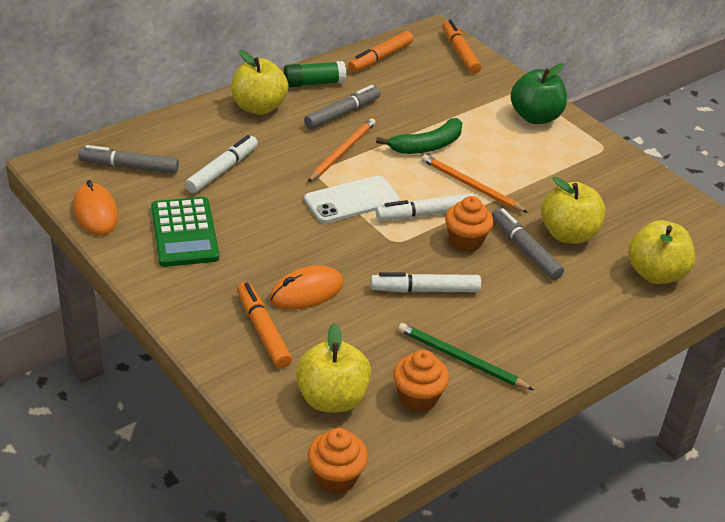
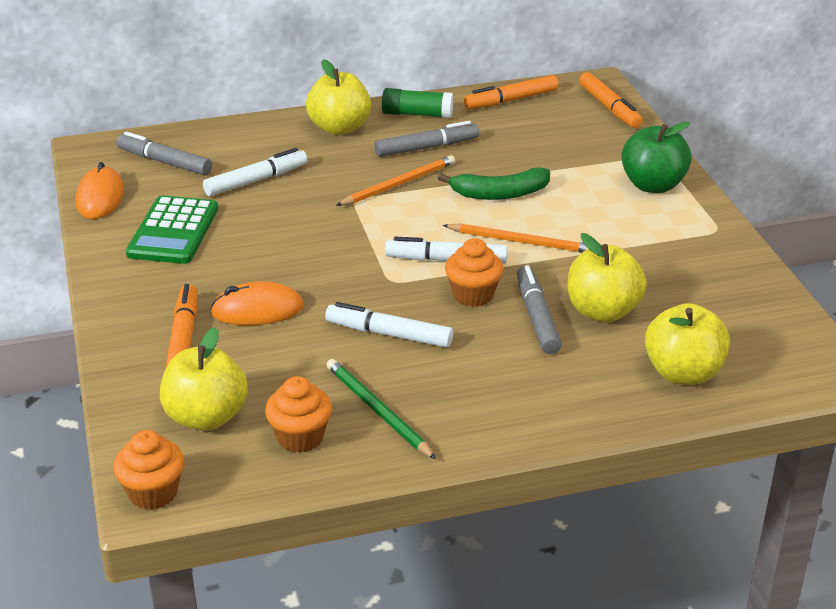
camera: 25 degrees right, 5 degrees down
white phone [304,176,400,223] -> none
orange pencil [422,154,528,213] -> orange pencil turned 135 degrees clockwise [443,223,589,253]
orange marker [442,20,481,74] -> orange marker turned 150 degrees clockwise [579,72,643,128]

